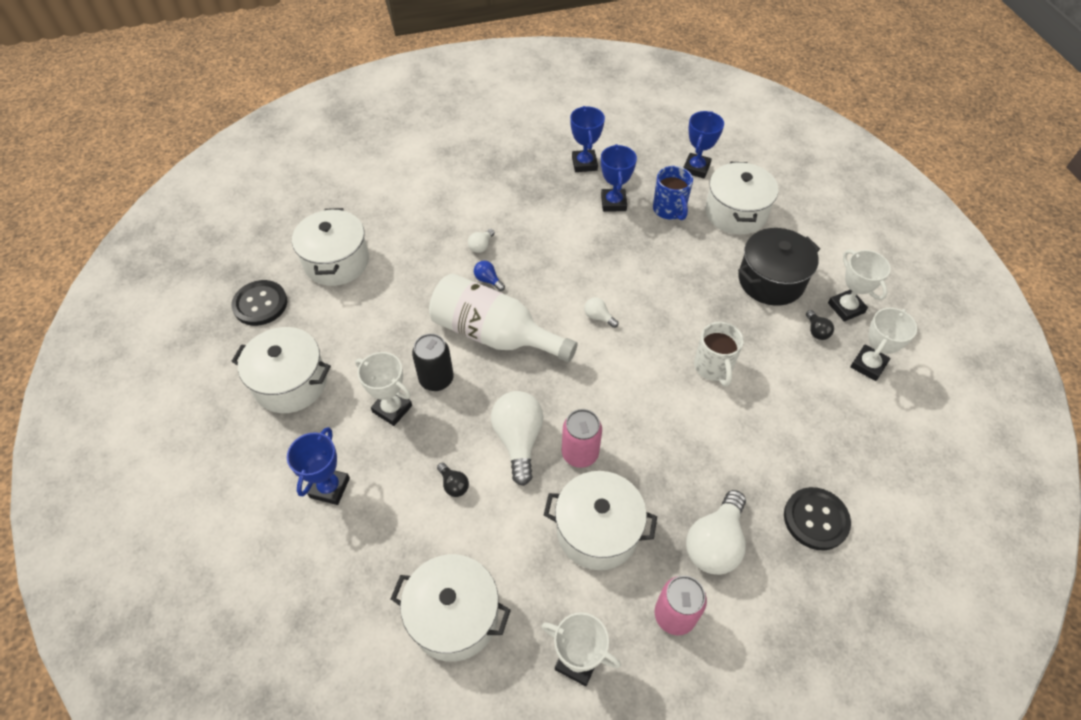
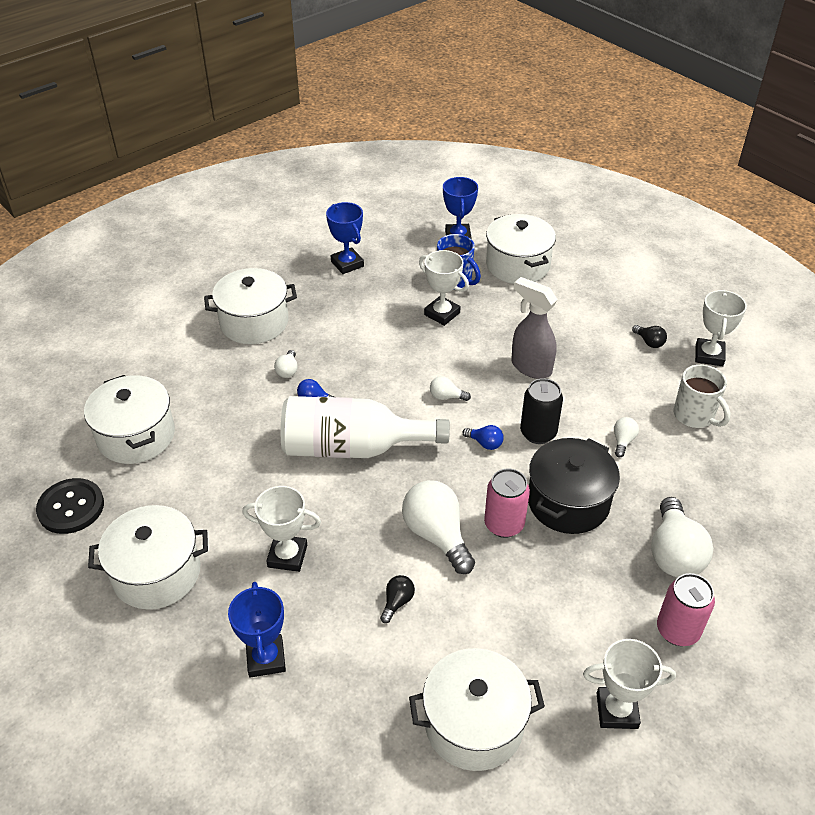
camera: 25 degrees left, 10 degrees down
black can [412,333,454,391] -> black can moved to [520,378,563,444]
black light bulb [437,463,469,497] -> black light bulb turned 90 degrees counterclockwise [380,575,415,623]
white pot [544,471,657,570] -> white pot moved to [204,268,297,344]
blue trophy [601,144,637,212] -> none
white mug [694,322,744,387] -> white mug moved to [674,364,731,428]
black pot [738,228,820,306] -> black pot moved to [528,438,620,534]
black button [784,487,851,550] -> none
white trophy [828,250,891,322] -> white trophy moved to [419,250,469,326]
none -> blue light bulb [462,425,504,450]
none -> grey spray bottle [511,277,558,379]
none -> white light bulb [614,417,639,457]

